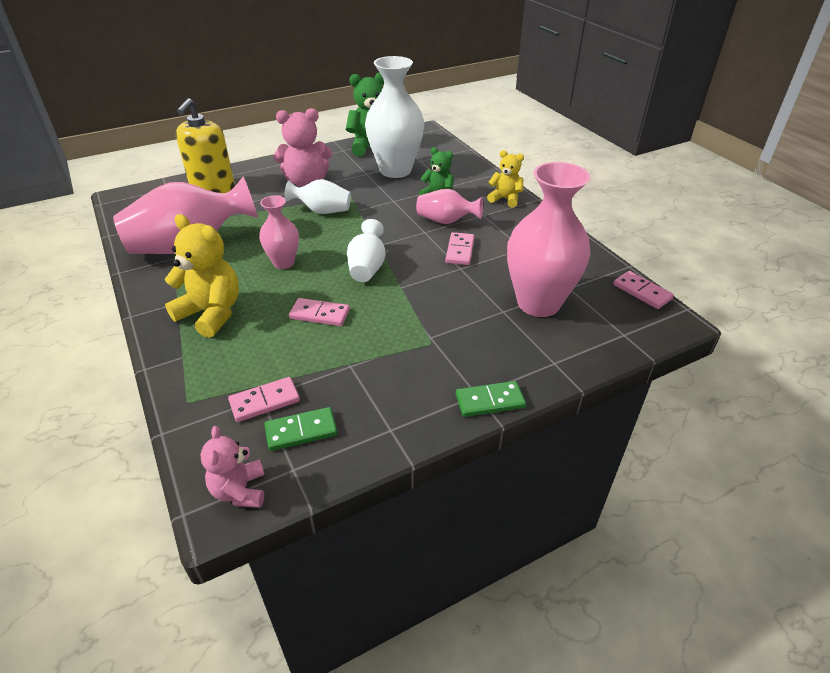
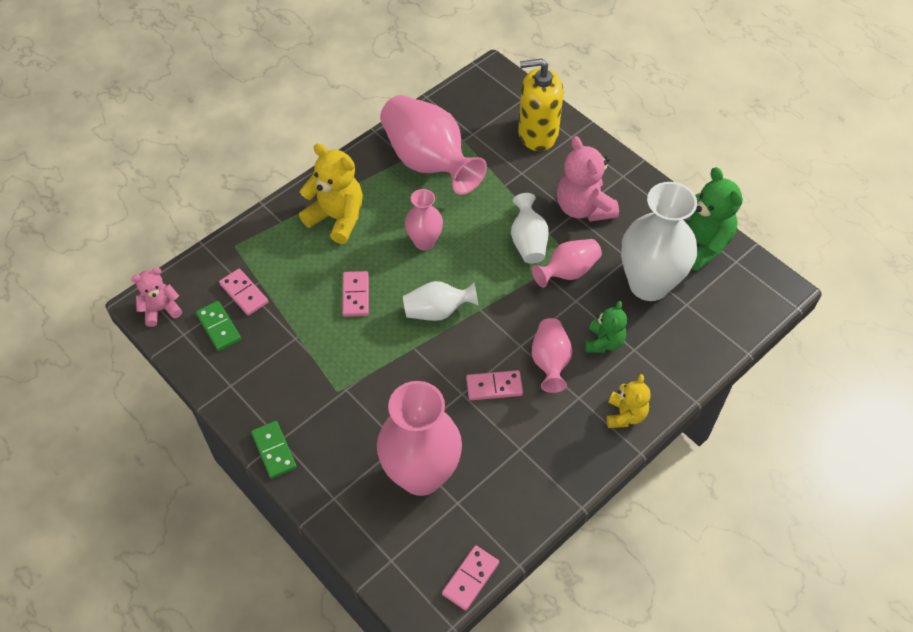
camera: 75 degrees right, 15 degrees up
yellow teddy bear [165,214,239,338] -> yellow teddy bear turned 75 degrees counterclockwise [299,143,363,244]
none -> pink vase [532,239,602,288]

